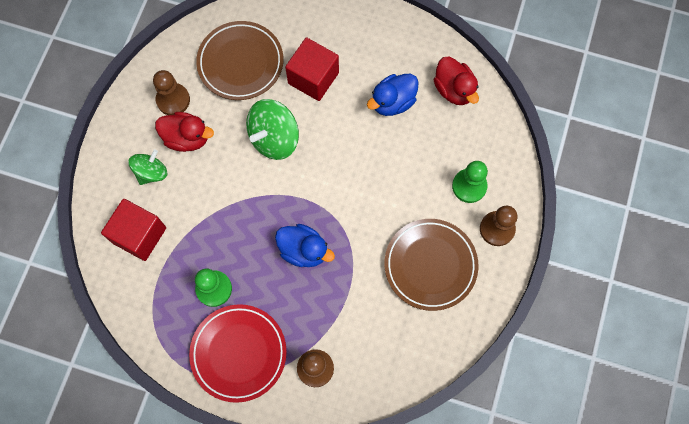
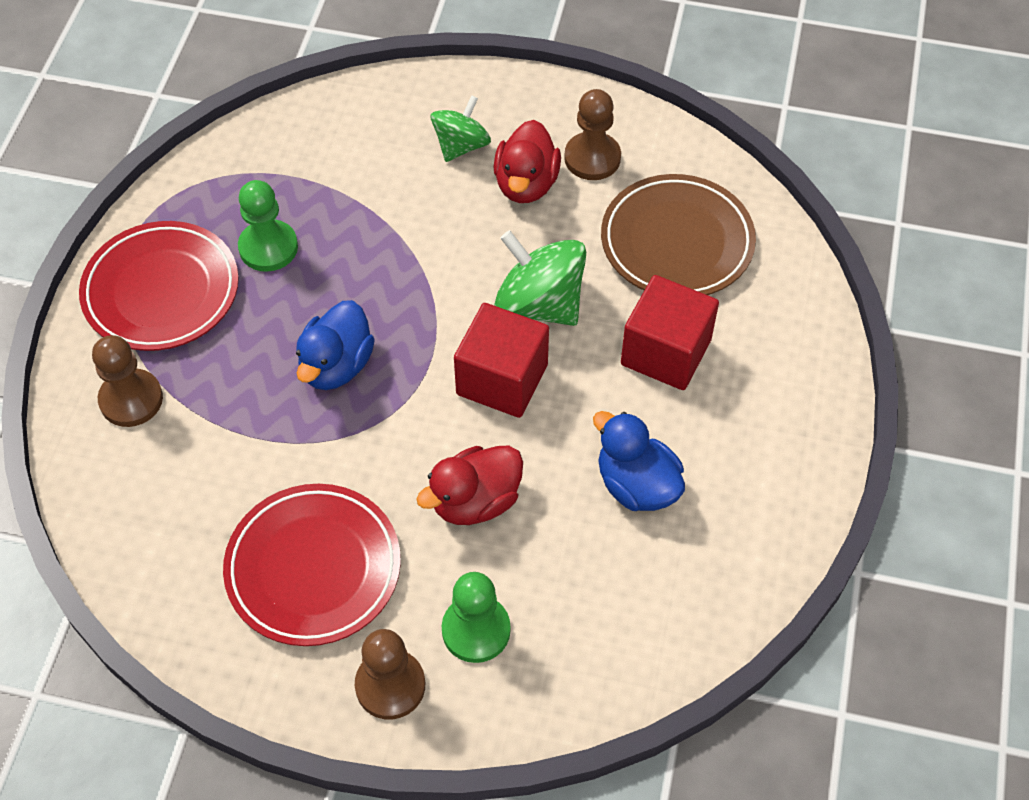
camera: 85 degrees right, 15 degrees down
red cube [101,199,166,261] -> red cube moved to [454,303,549,418]
green spinning top [128,149,168,185] -> green spinning top turned 90 degrees counterclockwise [431,95,491,162]
brown plate [384,219,479,311] -> red plate [223,484,401,646]
red duck [434,57,479,105] -> red duck moved to [416,445,523,525]

